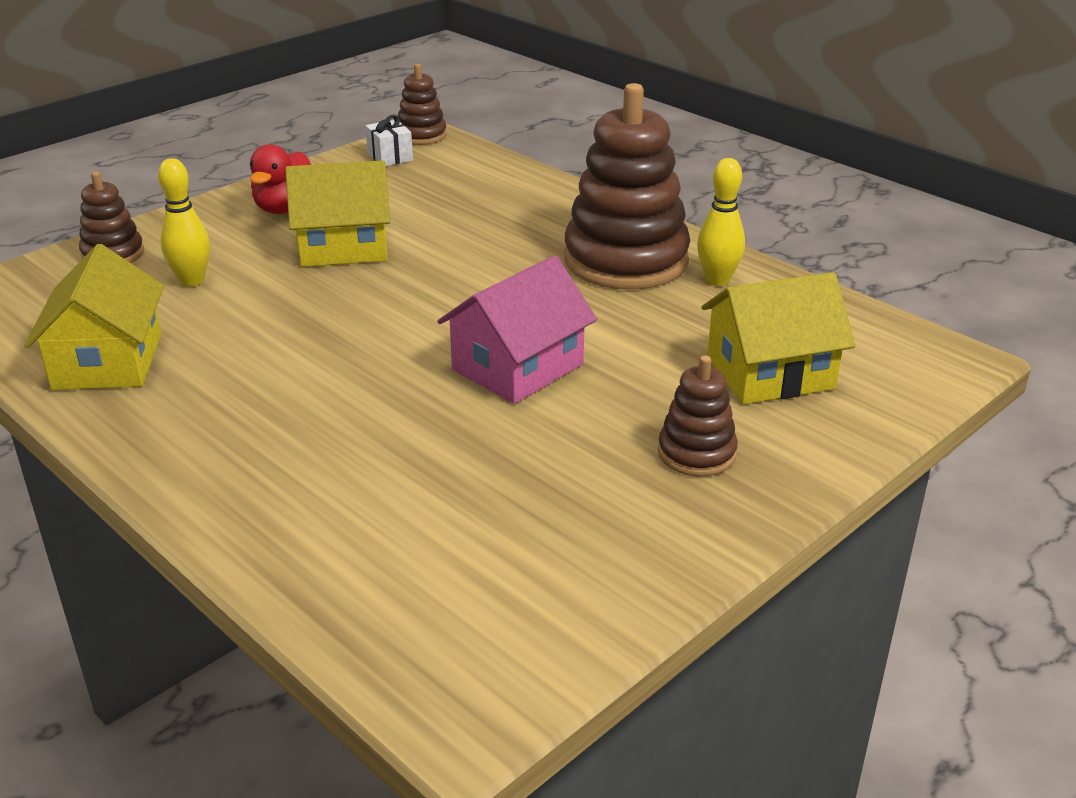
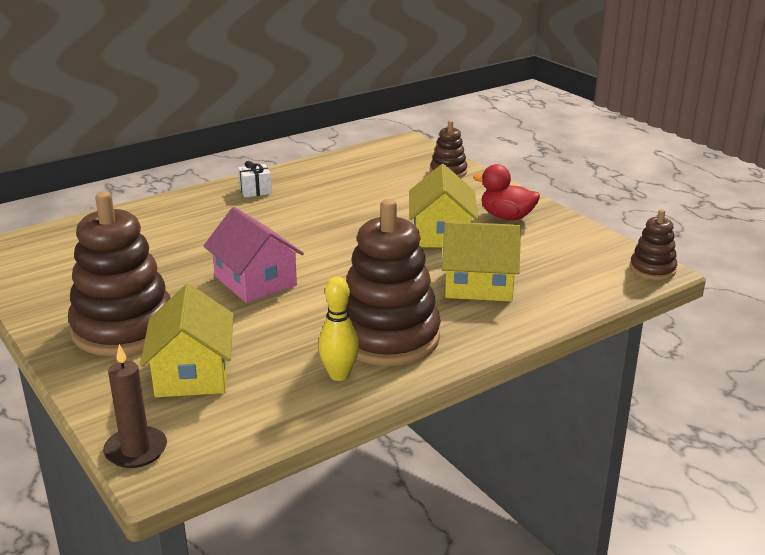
camera: 100 degrees right, 5 degrees down
yellow house [24,244,164,390] -> yellow house moved to [442,221,521,302]
yellow bowling pin [158,158,210,287] -> none
white gift [365,115,413,166] -> white gift moved to [238,161,272,197]
brown stacking toy [658,355,738,477] -> brown stacking toy [68,192,171,356], size x2.03
none -> brown candle [103,344,167,468]

